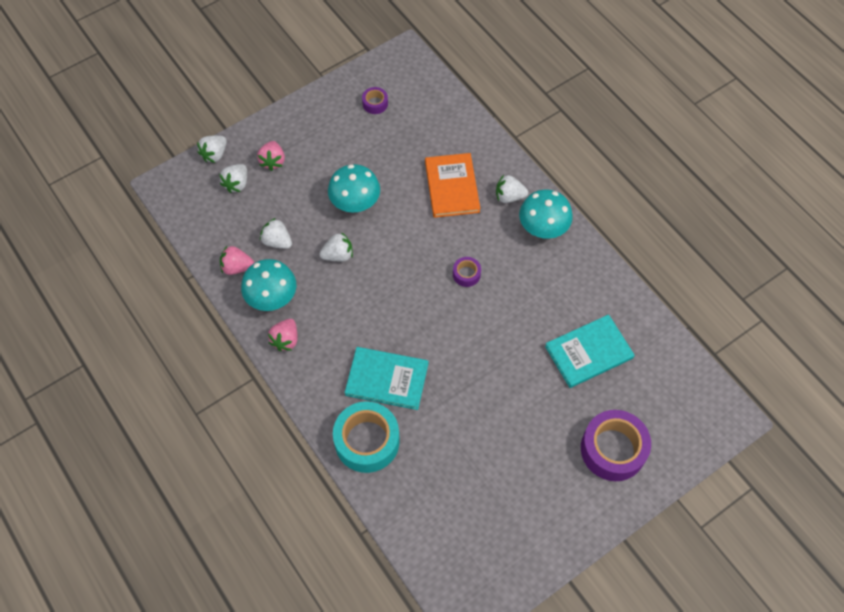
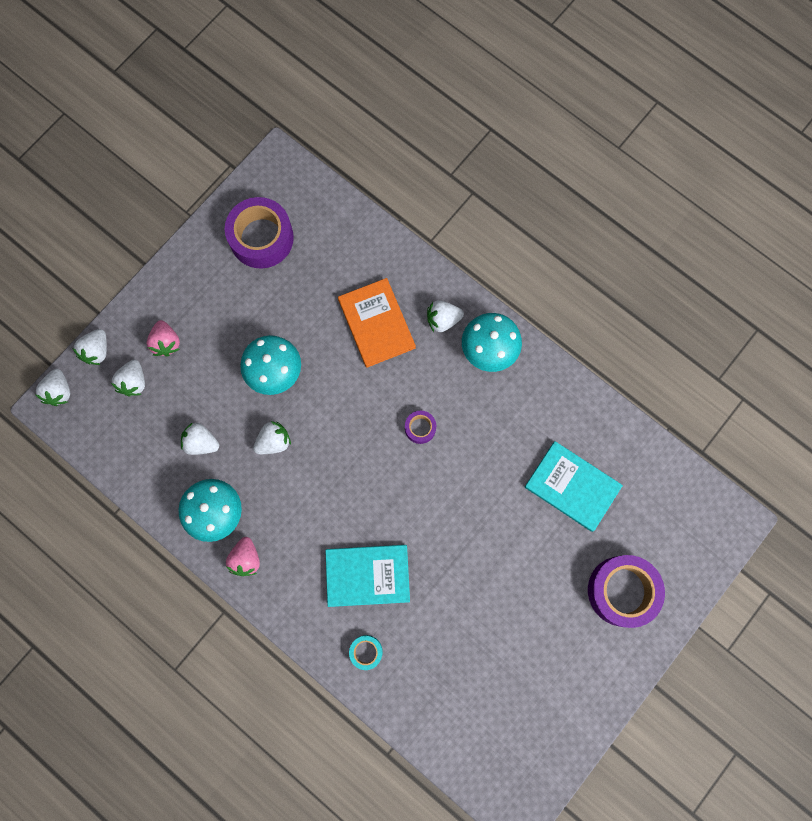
camera: 15 degrees left, 15 degrees up
pink strawberry [220,246,254,275] -> none
turquoise tape [333,401,400,473] -> turquoise tape [349,635,383,670], size x0.47
purple tape [362,87,388,114] -> purple tape [225,197,294,268], size x2.13
turquoise book [545,315,635,388] -> turquoise book turned 75 degrees clockwise [525,441,623,532]
none -> white strawberry [36,369,70,406]

